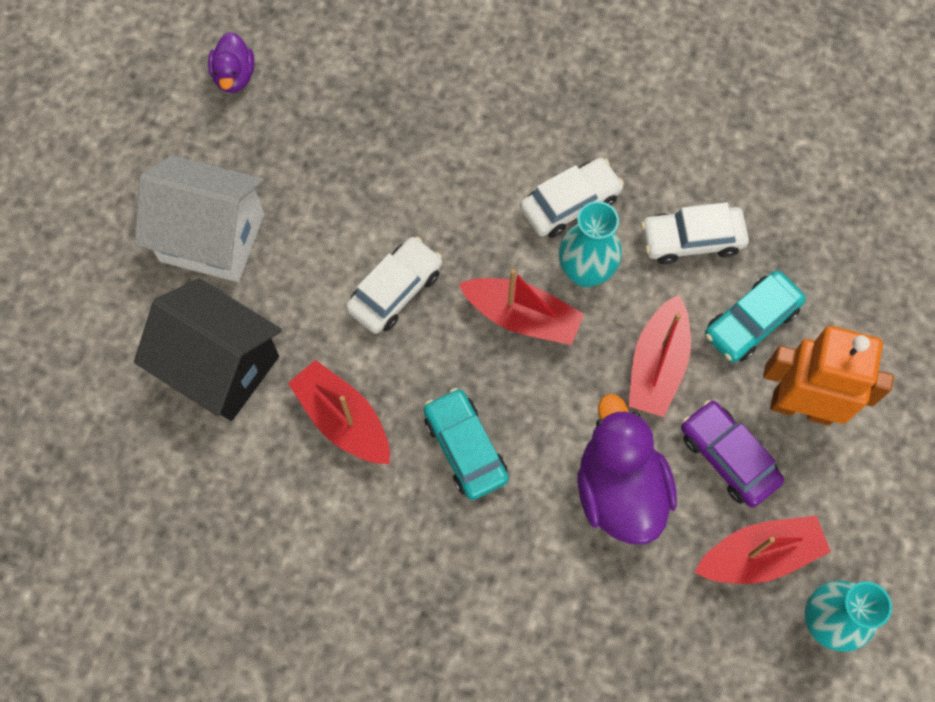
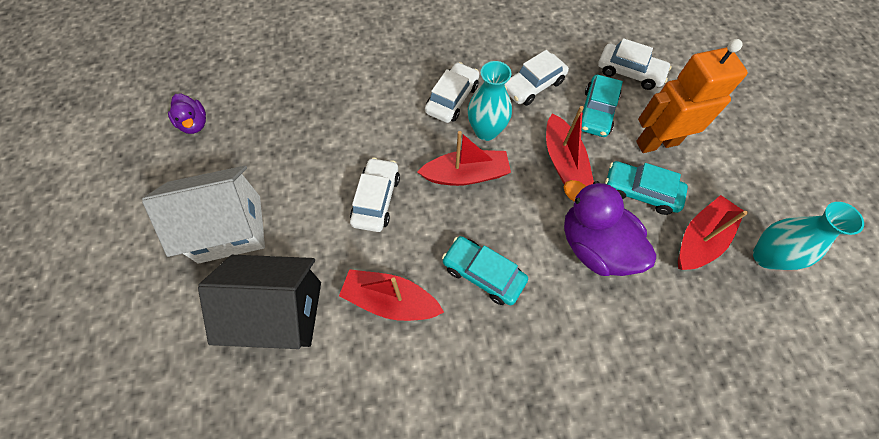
camera: 30 degrees left, 5 degrees down
purple car [681,400,784,507] -> turquoise car [605,161,688,215]
none -> white car [598,38,672,90]

